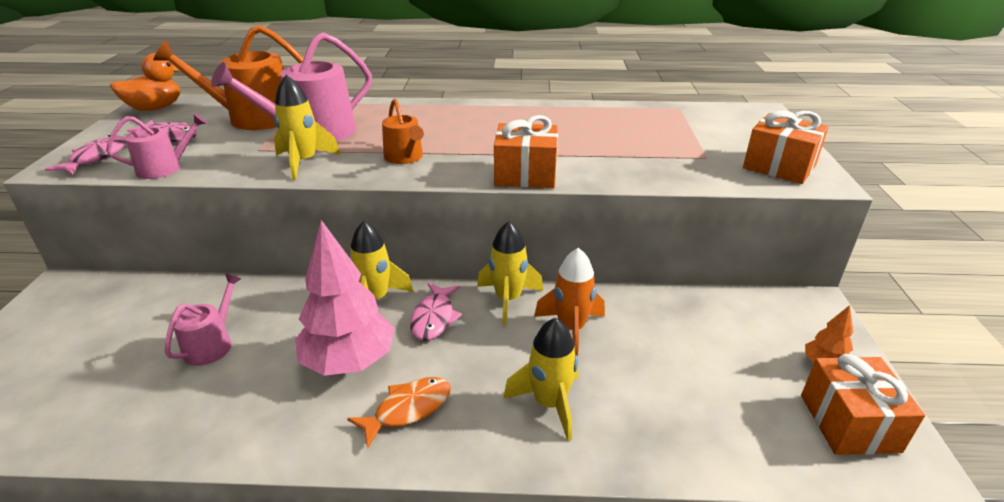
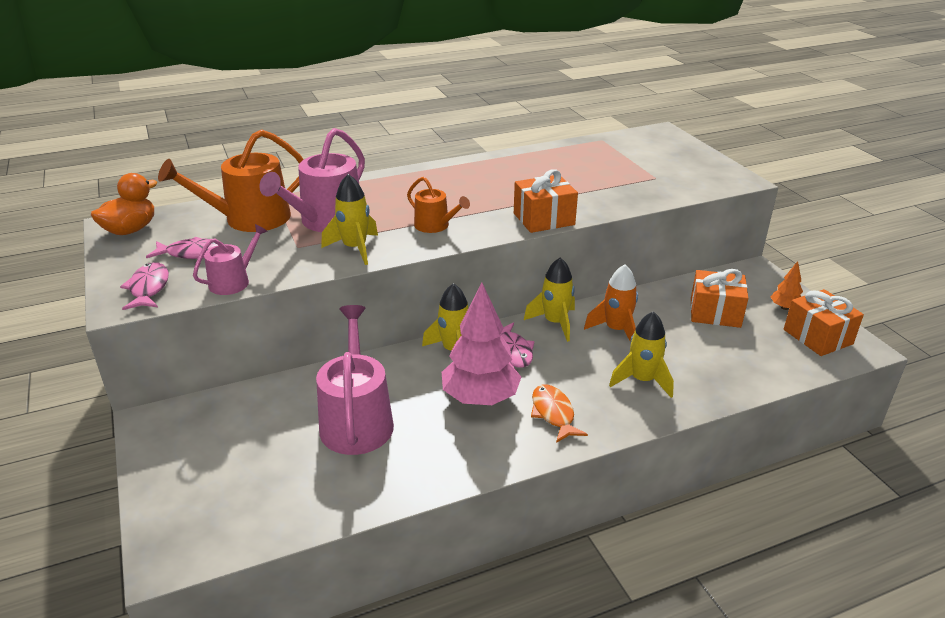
camera: 25 degrees left, 0 degrees up
pink watering can [165,274,241,366] -> pink watering can [316,305,394,455], size x1.82
orange fish [347,377,451,449] -> orange fish turned 45 degrees counterclockwise [531,384,588,443]
orange gift [743,110,829,184] -> orange gift moved to [690,269,748,328]

